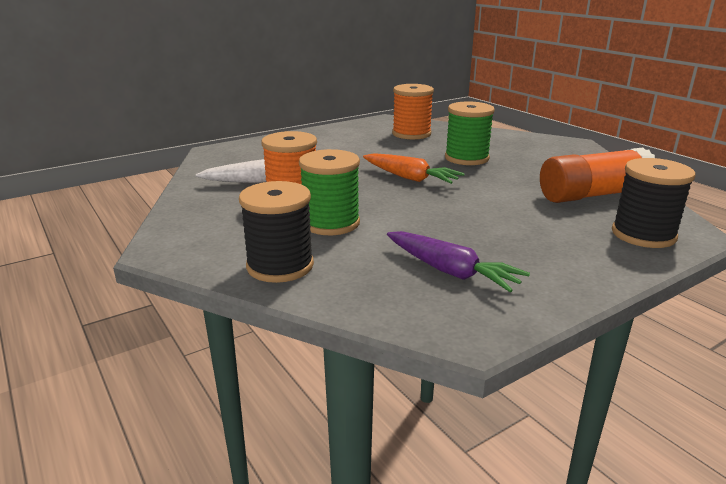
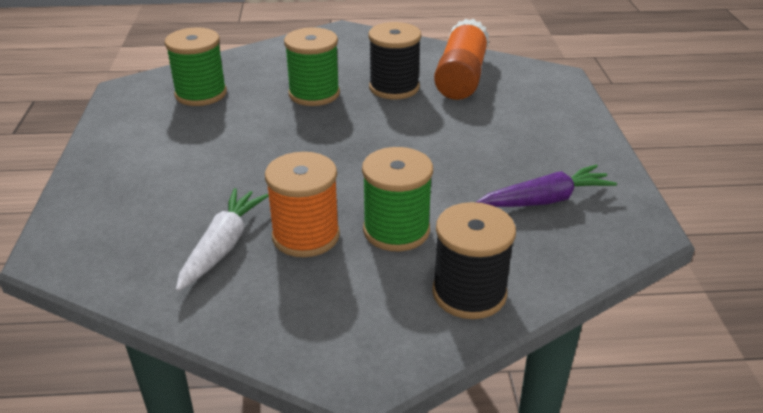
camera: 60 degrees left, 10 degrees up
orange carrot [363,153,465,184] -> none
orange spool [392,84,434,140] -> green spool [164,27,227,106]
black spool [612,158,696,248] -> black spool moved to [369,22,421,99]

